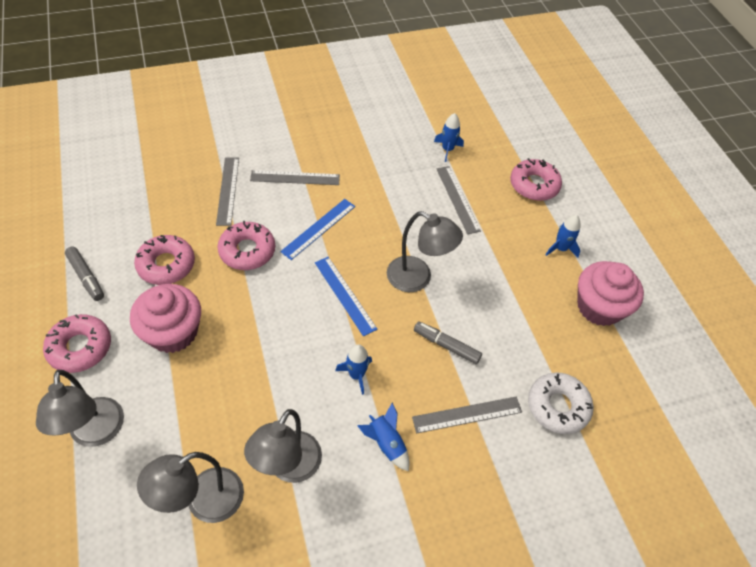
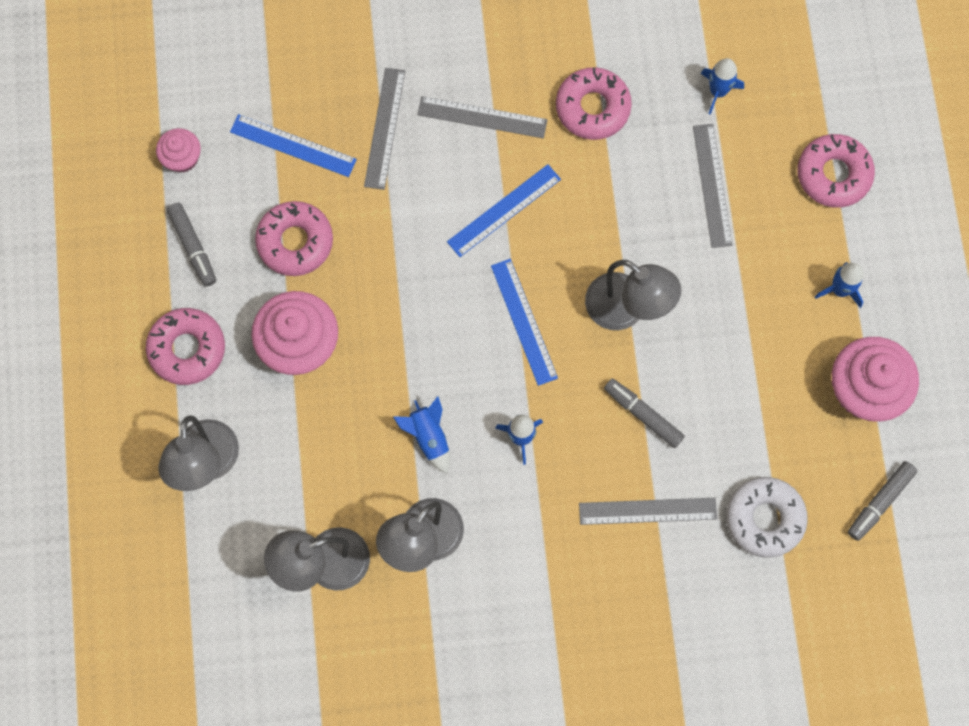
camera: 15 degrees right, 20 degrees up
pink donut [217,221,275,270] -> pink donut moved to [556,67,632,140]
blue rocket [357,403,409,471] -> blue rocket moved to [393,397,450,474]
none -> pink cupcake [156,128,201,173]
none -> blue ruler [230,114,357,177]
none -> grey marker [848,461,917,541]

